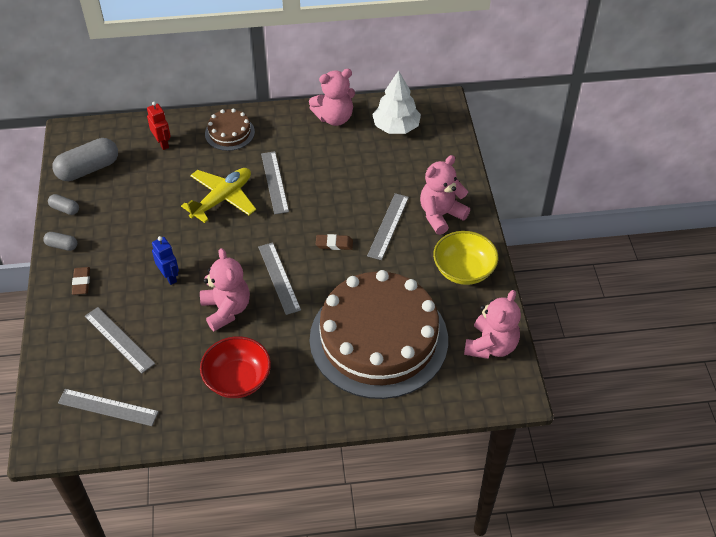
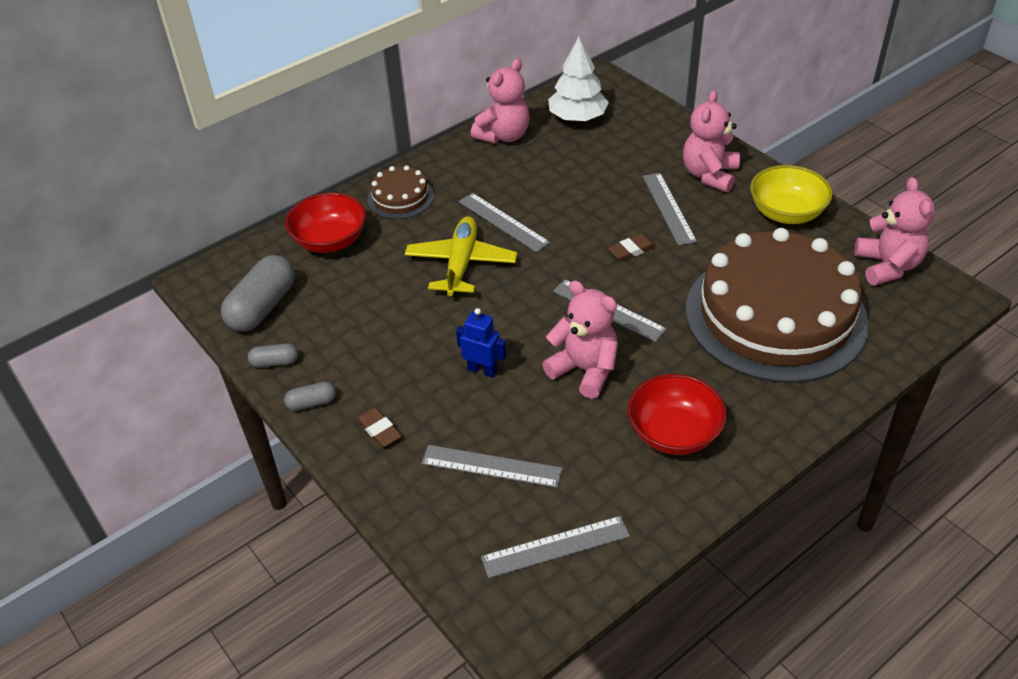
camera: 30 degrees left, 5 degrees down
red robot [147,102,171,150] -> red bowl [285,193,366,253]

